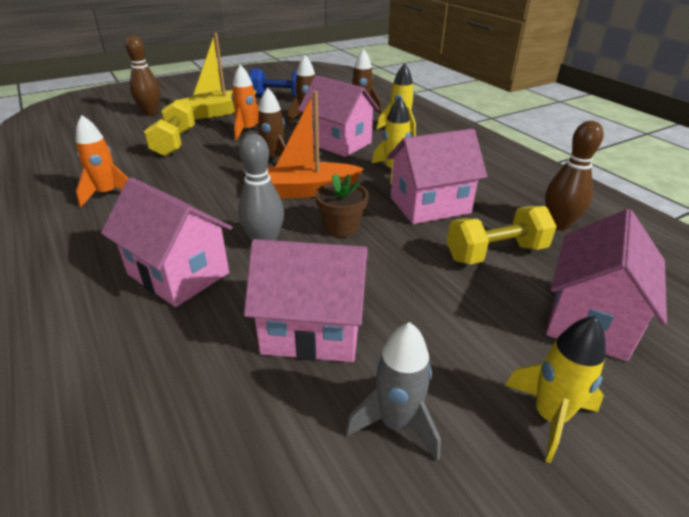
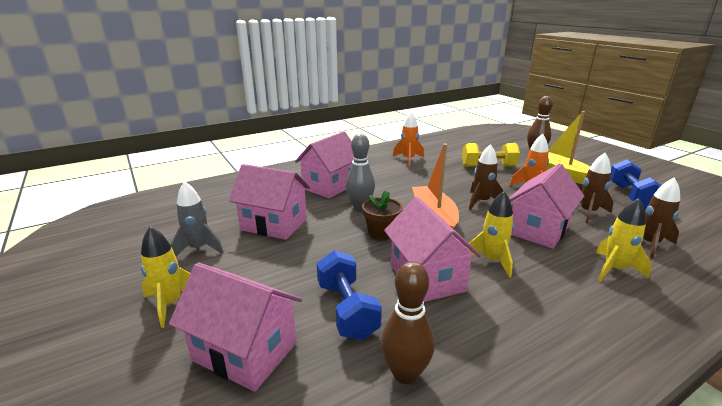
camera: 90 degrees right, 10 degrees down
pink house [244,239,368,362] -> pink house turned 75 degrees counterclockwise [229,164,310,240]
yellow dumbbell [447,206,557,265] -> blue dumbbell [317,250,382,340]

